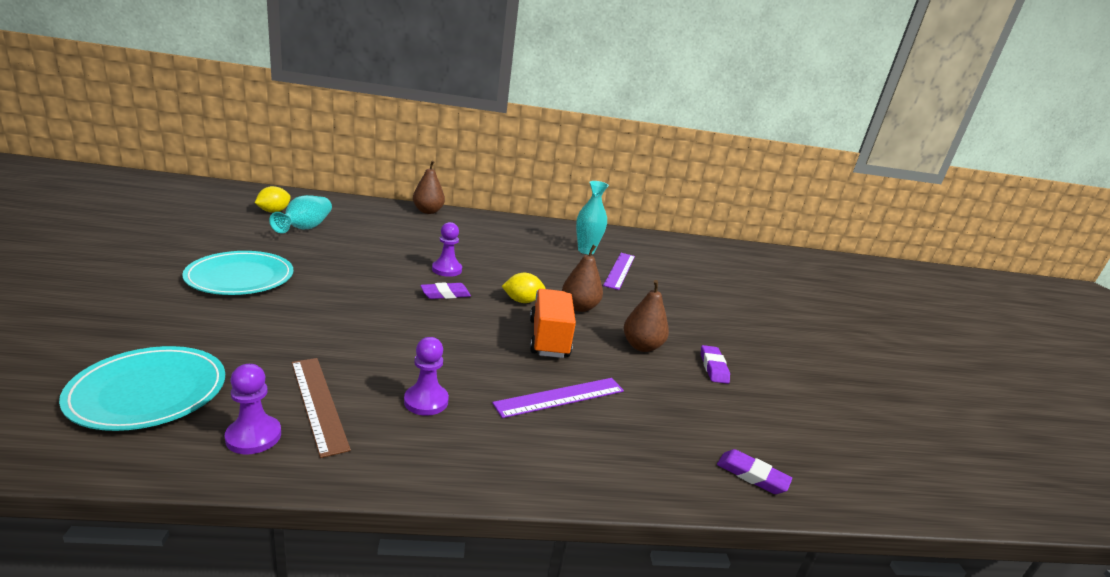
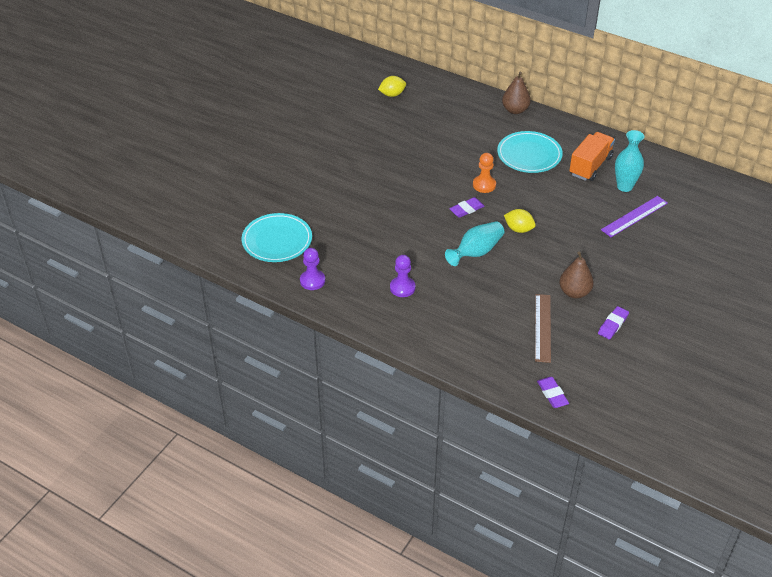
camera: 40 degrees right, 20 degrees up
turquoise plate [182,251,293,295] -> turquoise plate moved to [497,131,563,173]
turquoise vase [269,195,332,233] -> turquoise vase moved to [445,221,504,266]
brown ruler [292,358,351,458] -> brown ruler moved to [535,294,551,363]
purple eraser [420,282,471,299] -> purple eraser turned 45 degrees counterclockwise [449,197,485,218]
purple pawn [432,222,462,277] -> orange pawn [473,153,496,193]
purple ruler [492,378,624,418] -> none
orange truck [530,289,576,358] -> orange truck moved to [569,132,615,181]
brown pear [562,245,603,312] -> none

